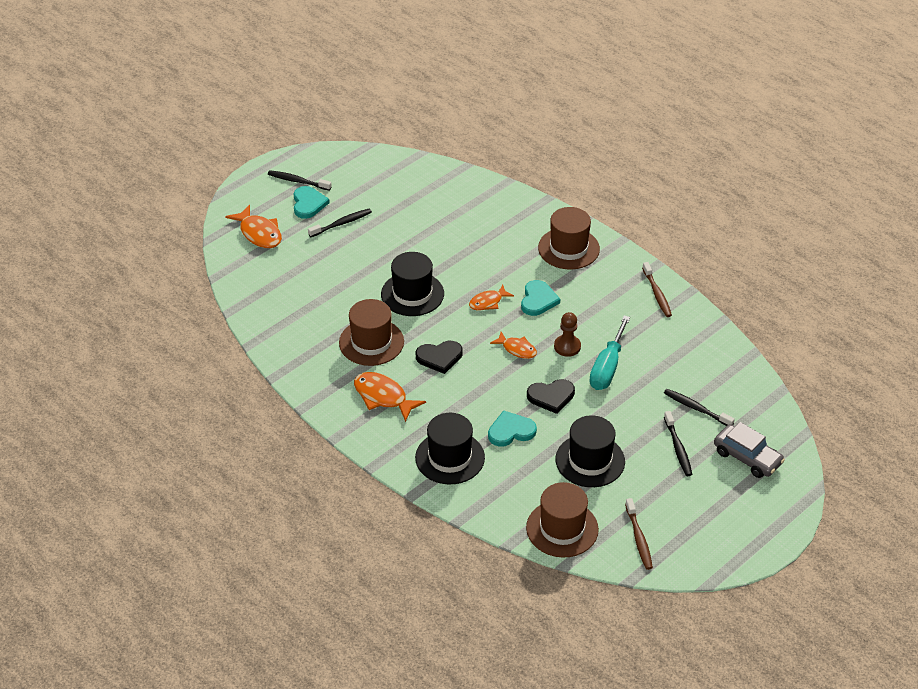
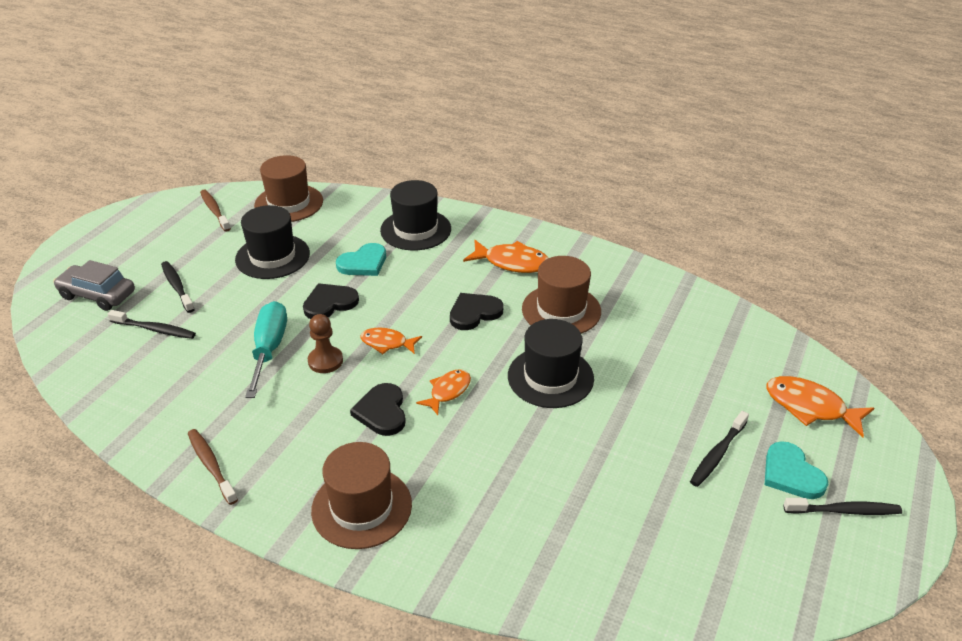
camera: 160 degrees right, 5 degrees down
turquoise heart [521,280,560,316] -> black heart [350,383,406,436]

